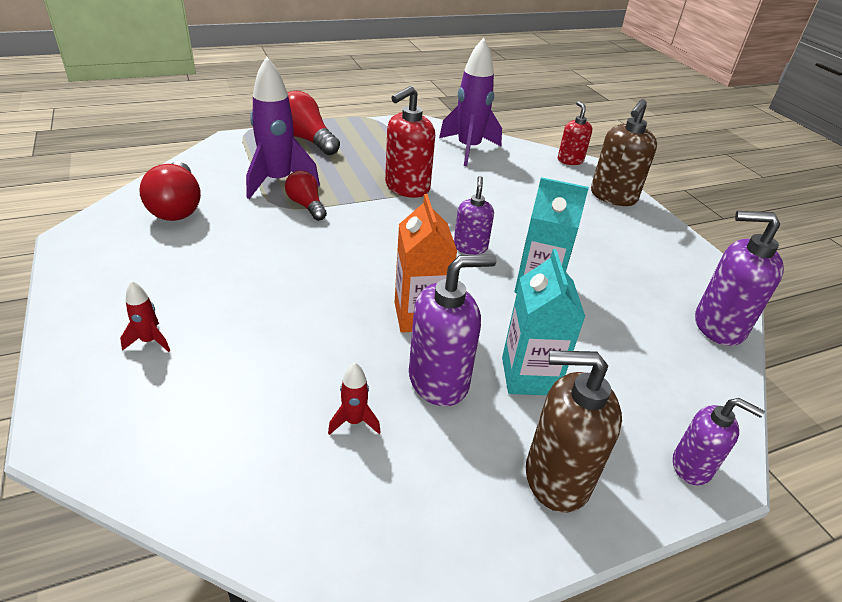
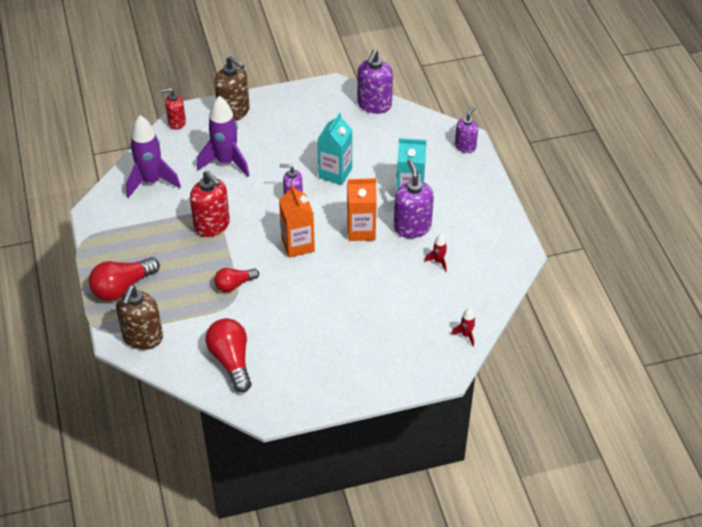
camera: 80 degrees left, 10 degrees up
red rocket [120,281,170,352] -> red rocket moved to [451,308,475,347]
red light bulb [139,161,201,221] -> red light bulb turned 105 degrees counterclockwise [205,318,251,393]
purple rocket [246,57,320,199] -> purple rocket moved to [197,96,250,177]
brown soap dispenser [526,350,622,513] -> brown soap dispenser moved to [116,285,163,350]
none -> orange carton [279,184,315,258]

